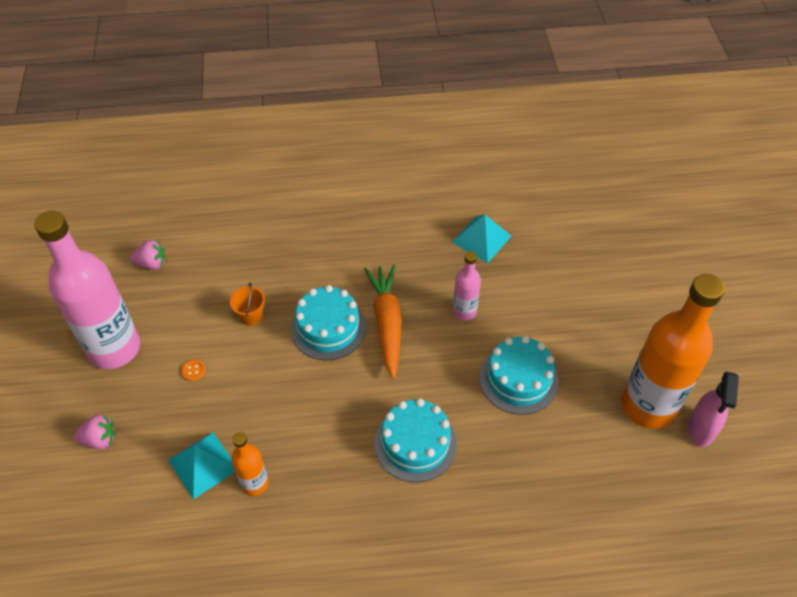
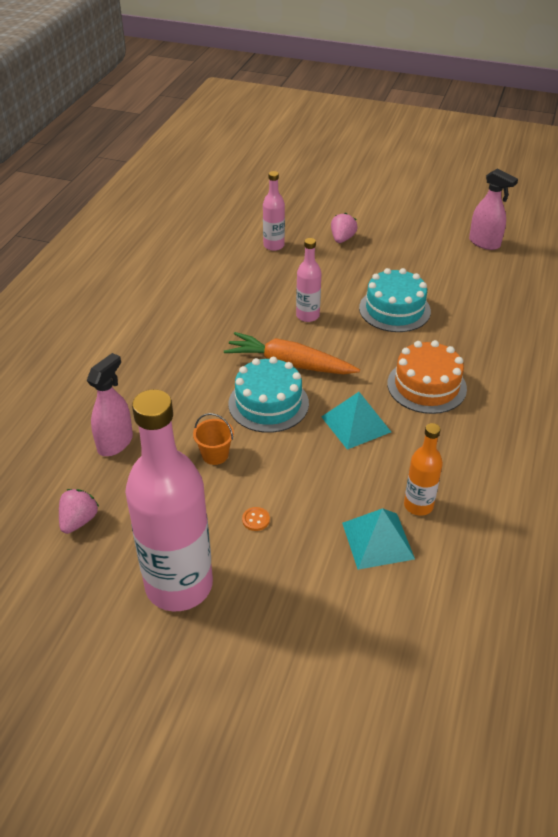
camera: 65 degrees left, 10 degrees down
pink strawberry [73,414,115,449] -> pink strawberry moved to [331,213,358,243]
turquoise cake [374,398,457,482] -> orange cake [387,340,467,414]
turquoise pyramid [452,214,512,263] -> turquoise pyramid moved to [322,392,391,450]
orange bottle [621,274,725,429] -> none
none -> pink spray bottle [87,353,133,456]
none -> pink bottle [263,171,285,251]

